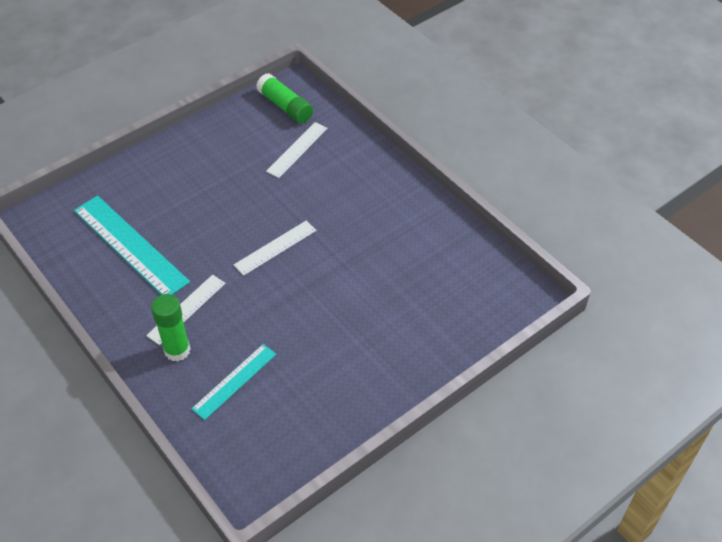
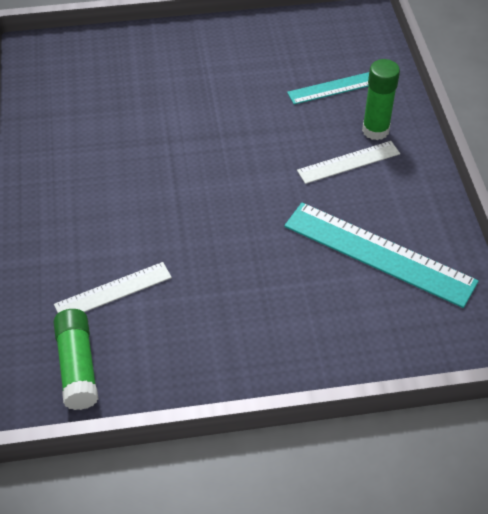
camera: 150 degrees left, 0 degrees up
turquoise ruler [74,196,190,295] -> turquoise ruler turned 45 degrees counterclockwise [284,202,479,308]
white ruler [234,221,317,276] -> none

